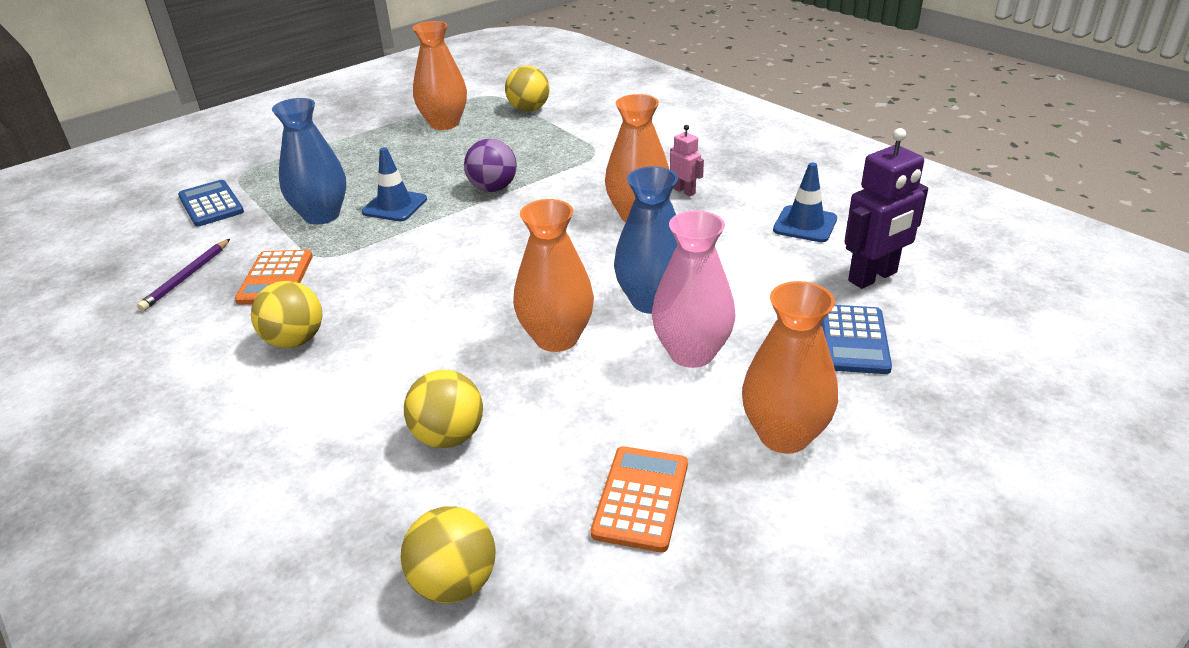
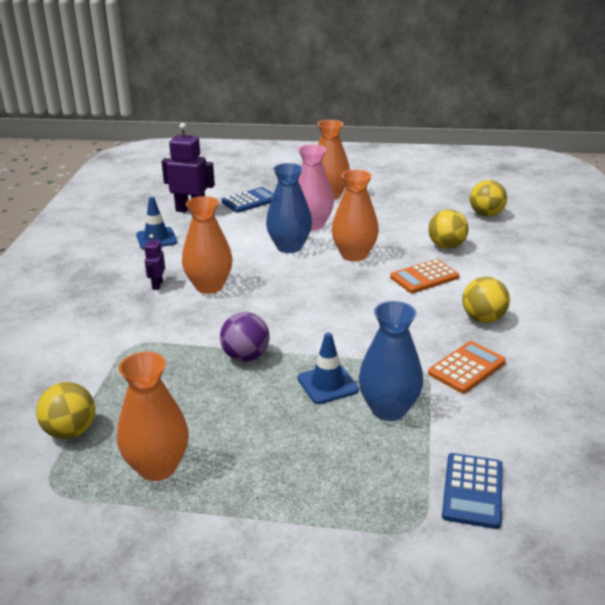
camera: 135 degrees left, 5 degrees down
purple pencil [137,239,230,311] -> none
orange calculator [591,446,688,553] -> orange calculator moved to [390,259,459,293]
pink robot [670,125,704,196] -> purple robot [144,234,165,290]

